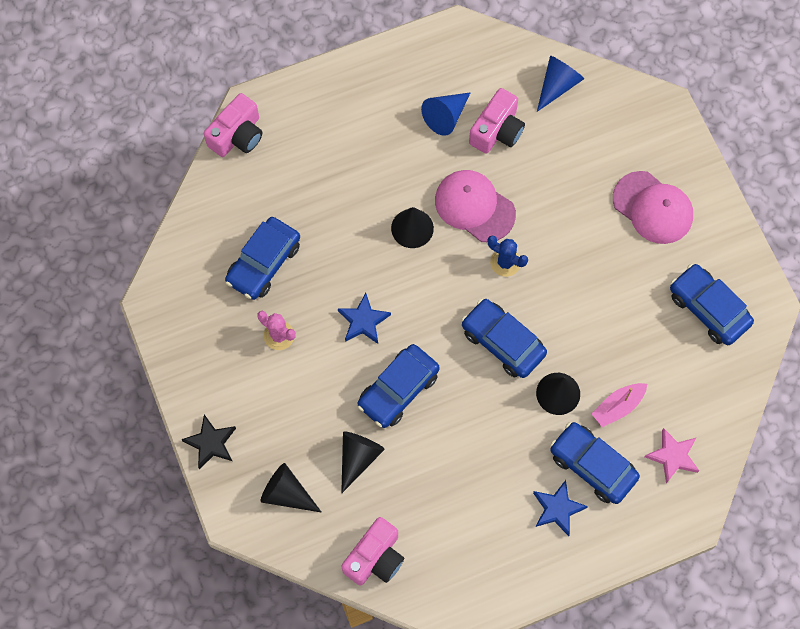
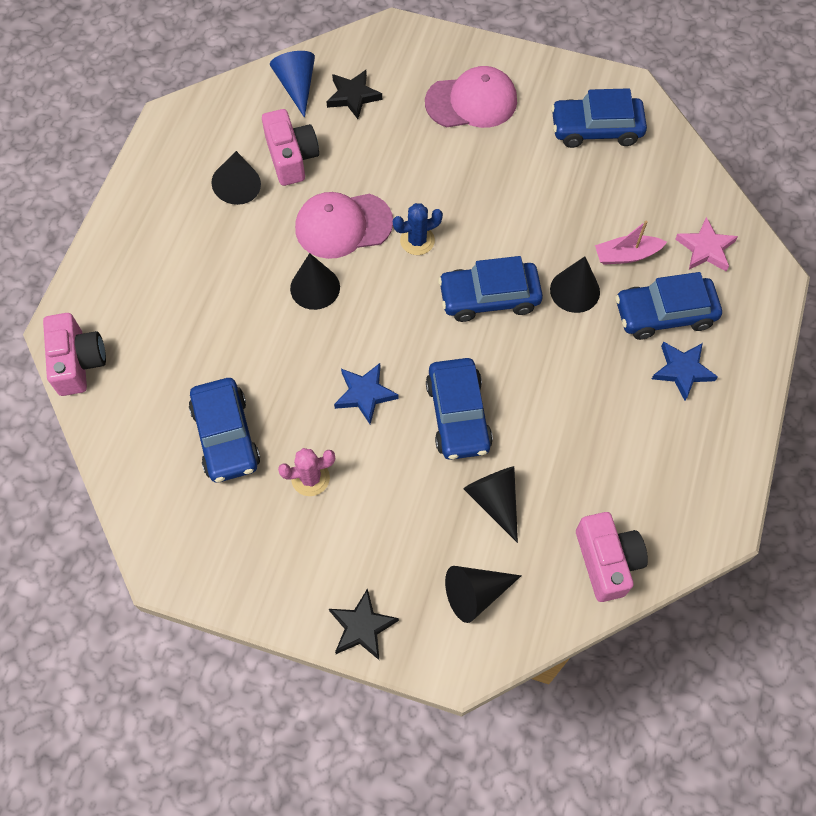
camera: 50 degrees left, 5 degrees down
blue cone [421,92,471,136] -> black cone [212,151,261,205]
pink boat [591,383,647,427] -> pink boat turned 75 degrees clockwise [595,220,667,265]
none -> black star [326,70,382,119]

